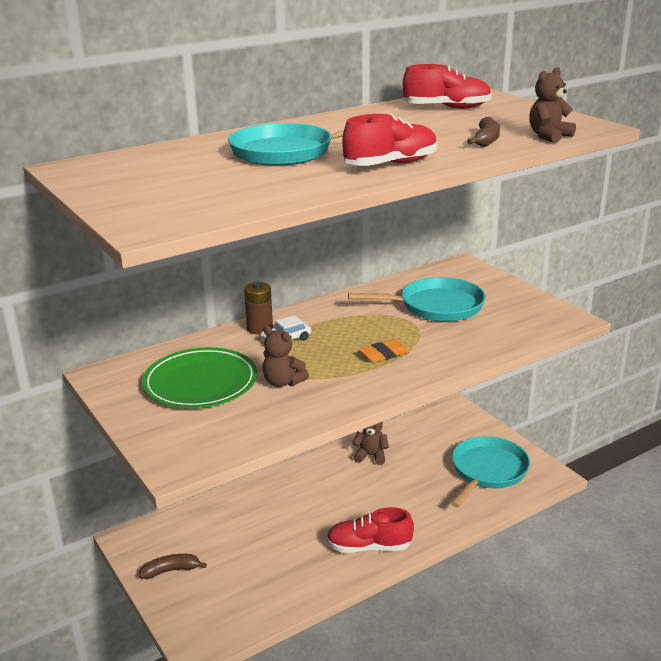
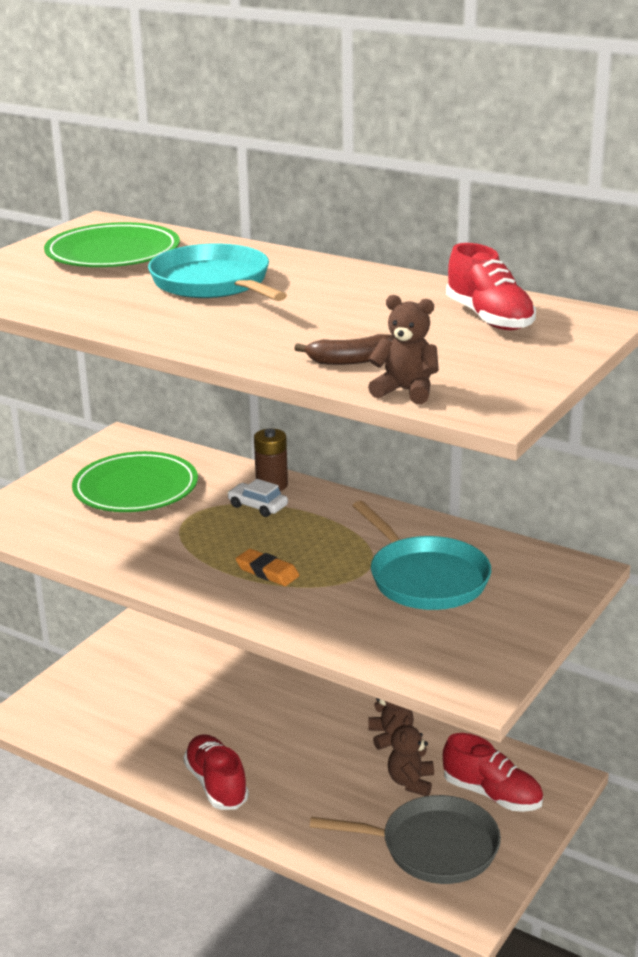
camera: 65 degrees right, 0 degrees up
brown banana [139,554,207,579] -> none
brown teddy bear [262,326,309,387] -> brown teddy bear moved to [388,716,434,796]
red shoe [342,114,438,166] -> red shoe moved to [443,733,543,812]
turquoise pan [451,436,530,508] -> grey pan [310,795,501,884]
none -> green plate [44,222,180,267]

